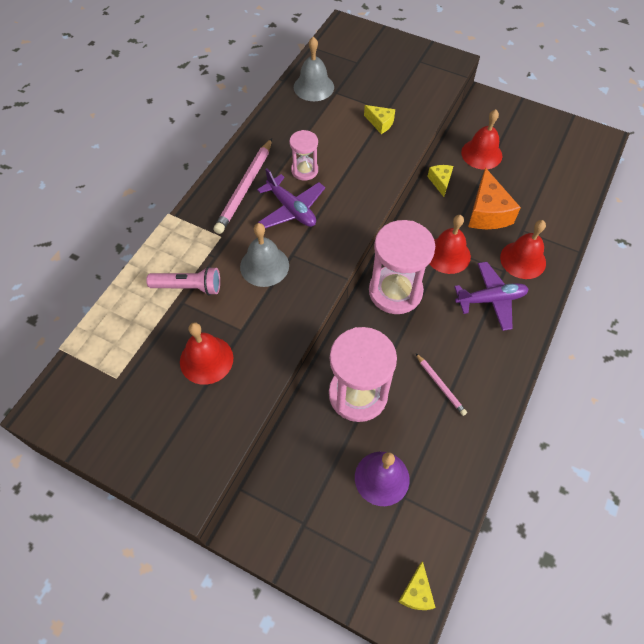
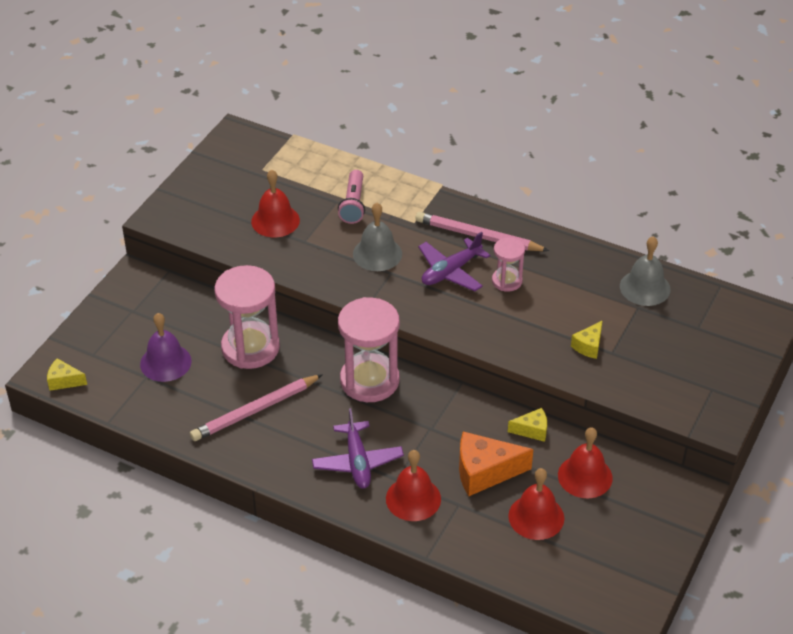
camera: 90 degrees right, 15 degrees down
pink pencil [416,353,467,416] -> pink pencil [190,374,323,441], size x1.84
red bell [429,215,471,274] -> red bell moved to [508,468,564,540]

